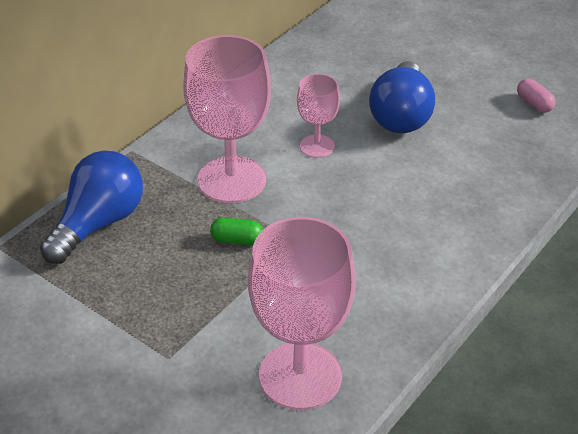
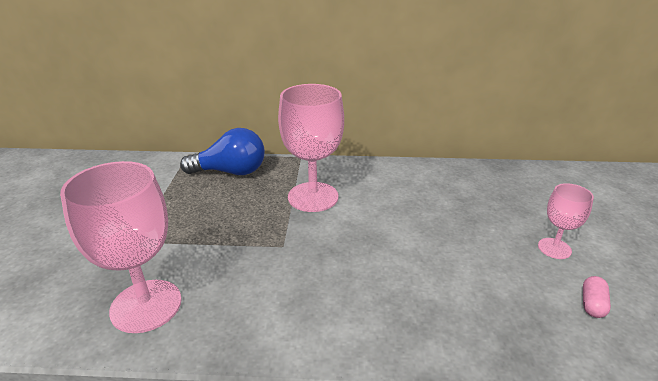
camera: 55 degrees right, 10 degrees down
green capsule [210,218,263,245] -> none
pink goblet [297,74,340,158] -> pink goblet moved to [538,183,594,259]
blue light bulb [369,61,435,133] -> none

